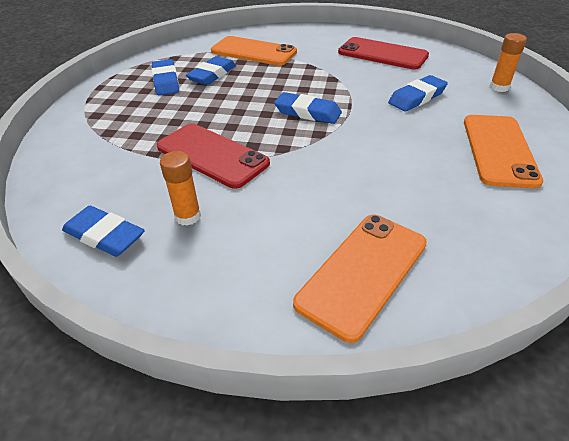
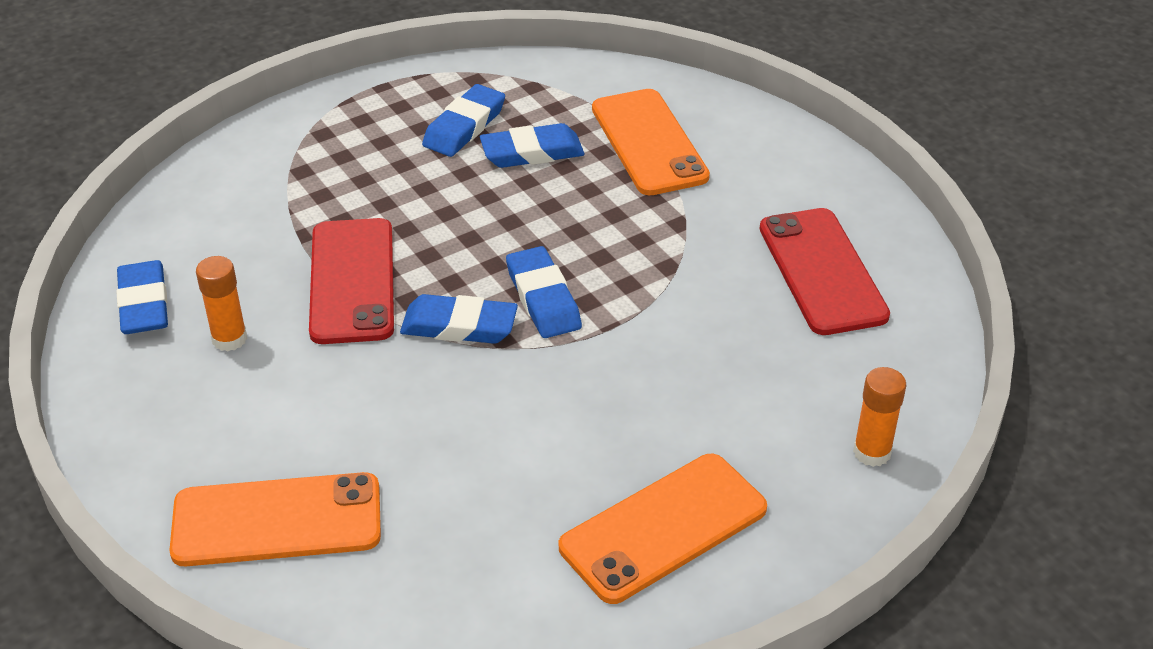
camera: 45 degrees right, 0 degrees up
blue eraser [388,75,448,112] -> blue eraser moved to [400,294,518,344]

